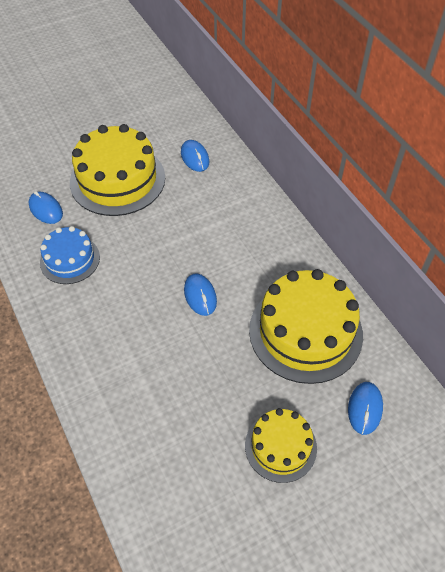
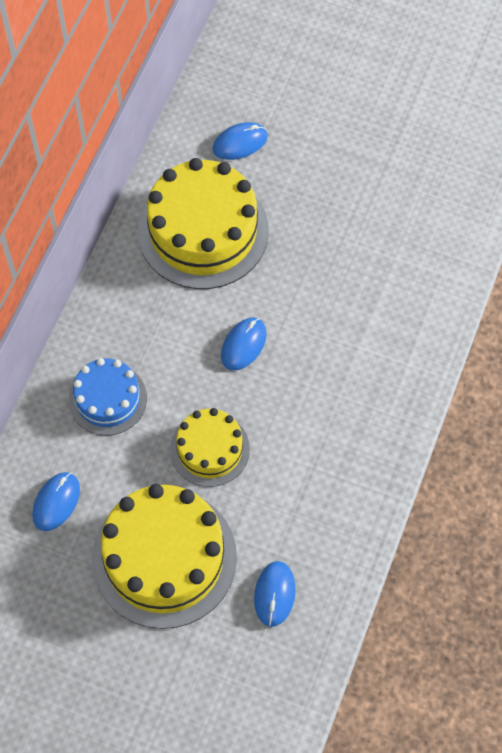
camera: 130 degrees left, 10 degrees up
blue cake [40,226,100,284] -> blue cake moved to [69,358,147,436]
yellow cake [245,408,317,483] -> yellow cake moved to [170,408,250,487]

